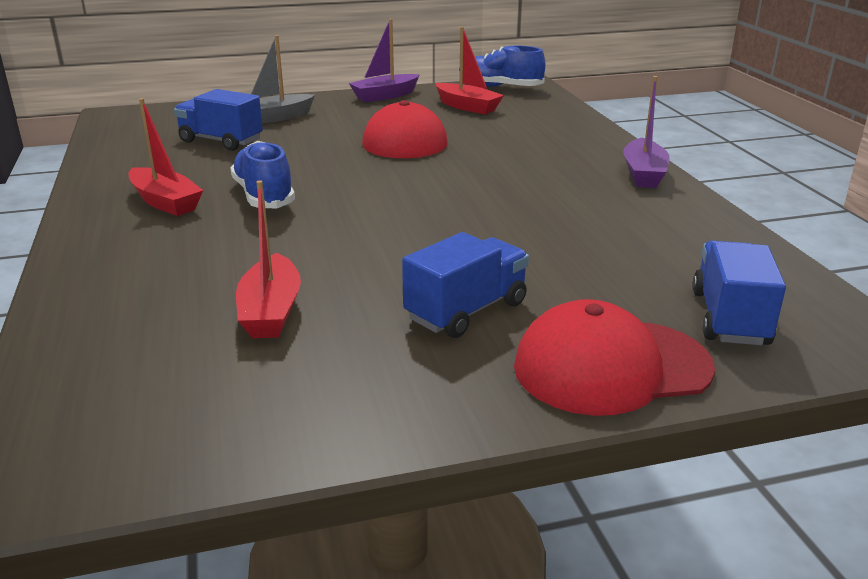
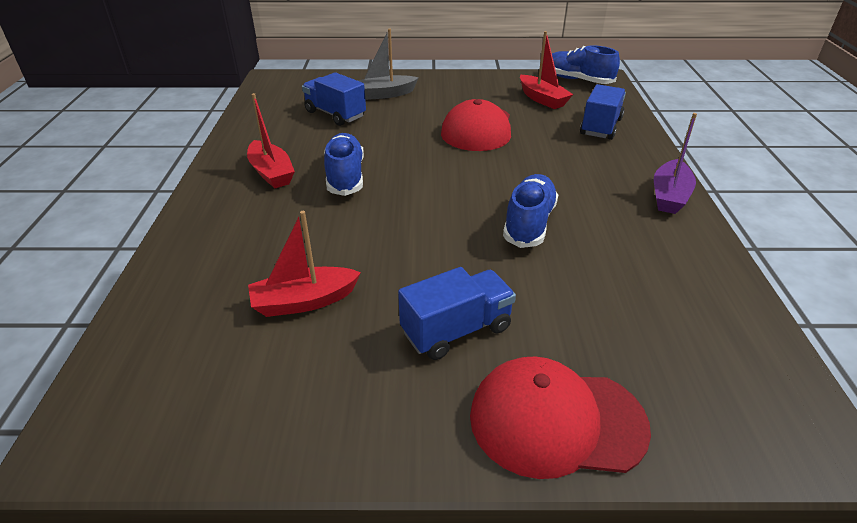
camera: 15 degrees right, 10 degrees up
red boat [236,180,301,338] -> red boat turned 60 degrees clockwise [248,211,361,317]
purple boat [349,19,420,102] -> none
blue truck [693,241,786,345] -> blue truck moved to [580,84,626,140]
none -> blue shoe [503,174,558,248]

